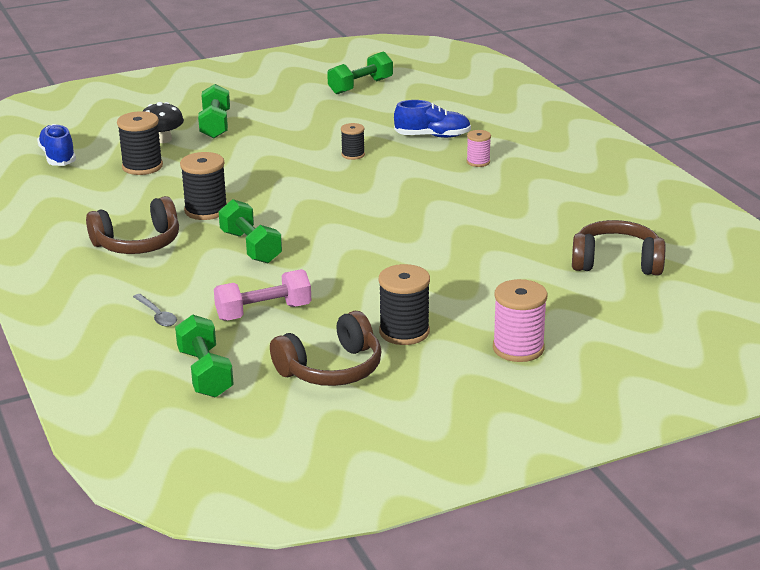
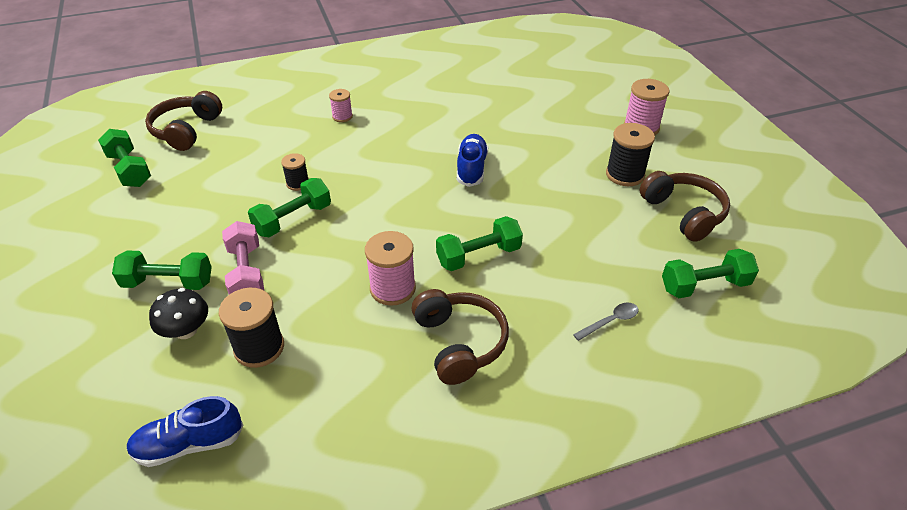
camera: 85 degrees left, 15 degrees up
black spool [180,152,227,220] -> pink spool [365,231,416,306]
pink dumbbell [214,269,312,321] -> pink dumbbell moved to [222,221,264,294]
blue shoe [394,100,471,138] -> blue shoe moved to [457,134,488,187]
brown headphones [572,220,665,276] -> brown headphones moved to [145,91,222,151]
none -> green dumbbell [248,178,331,237]

